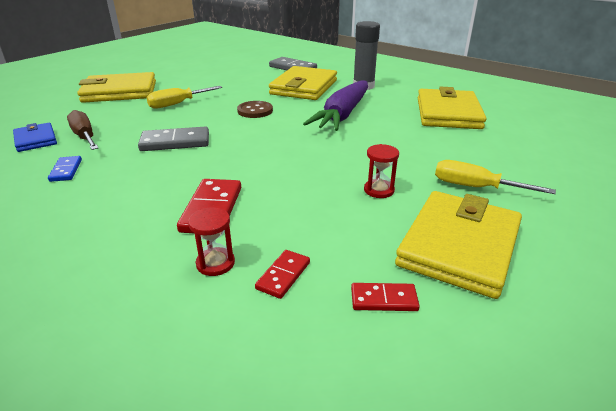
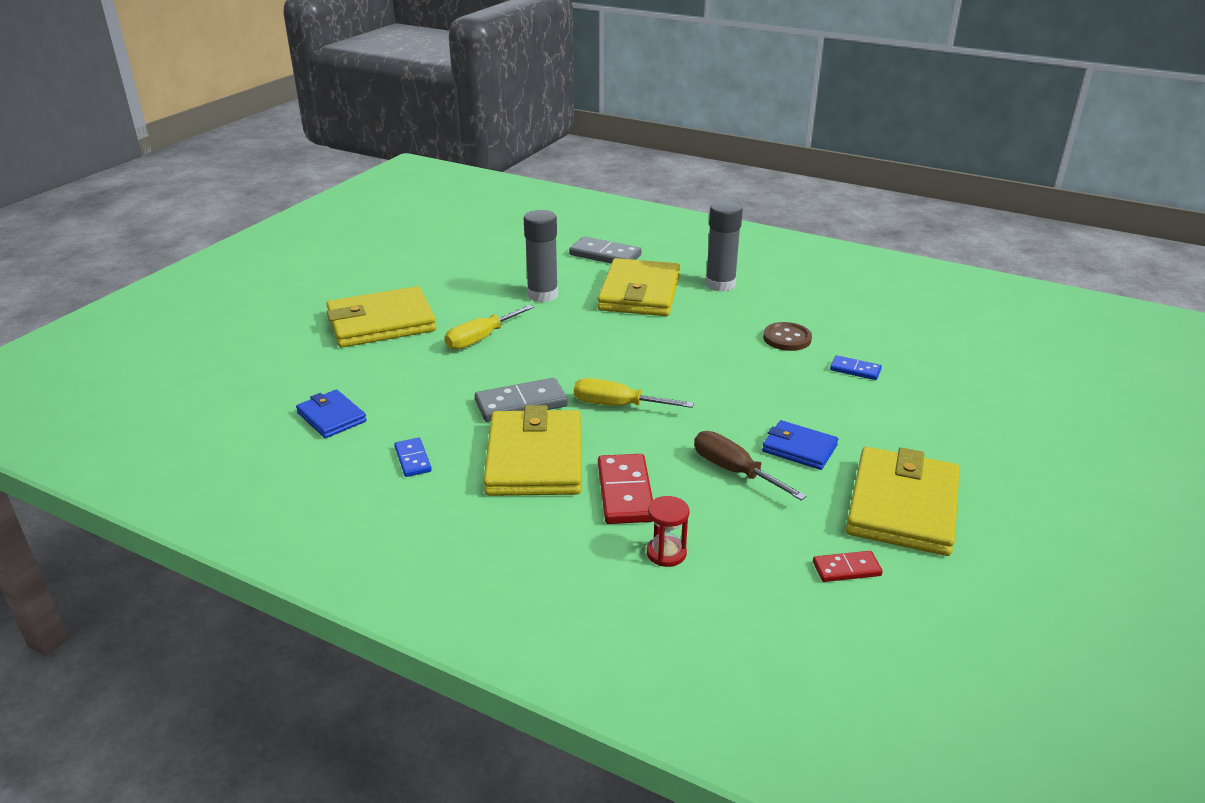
camera: 10 degrees left, 0 degrees up
brown screwdriver [67,110,98,150] -> brown screwdriver moved to [694,431,807,500]
brown button [237,101,273,118] -> brown button moved to [763,322,812,351]
red domino [255,250,310,299] -> none
purple carrot [303,80,368,131] -> none
red hourglass [364,144,399,198] -> blue wallet [762,420,838,470]
yellow wallet [418,87,486,129] -> yellow wallet moved to [483,405,581,496]
yellow screwdriver [435,160,556,194] -> yellow screwdriver moved to [574,378,694,408]
none -> grey glue stick [524,210,558,302]
none -> blue domino [830,355,882,380]

